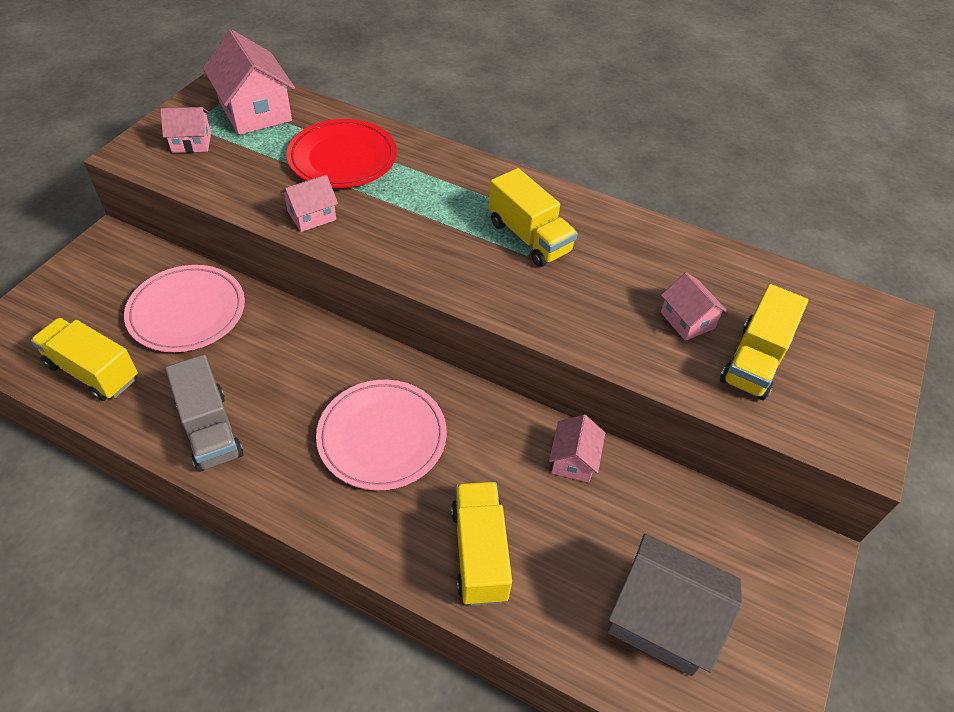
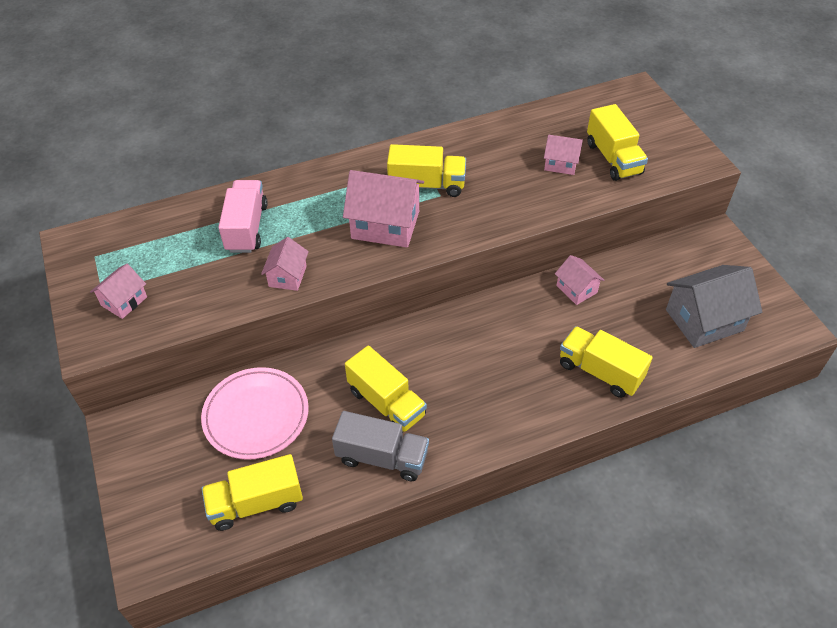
camera: 45 degrees left, 0 degrees up
pink house [203,30,295,135] -> pink house moved to [343,170,424,248]
red plate [286,119,397,188] -> pink truck [218,180,268,253]
pink plate [316,380,447,490] -> none
none -> yellow truck [345,345,427,432]

